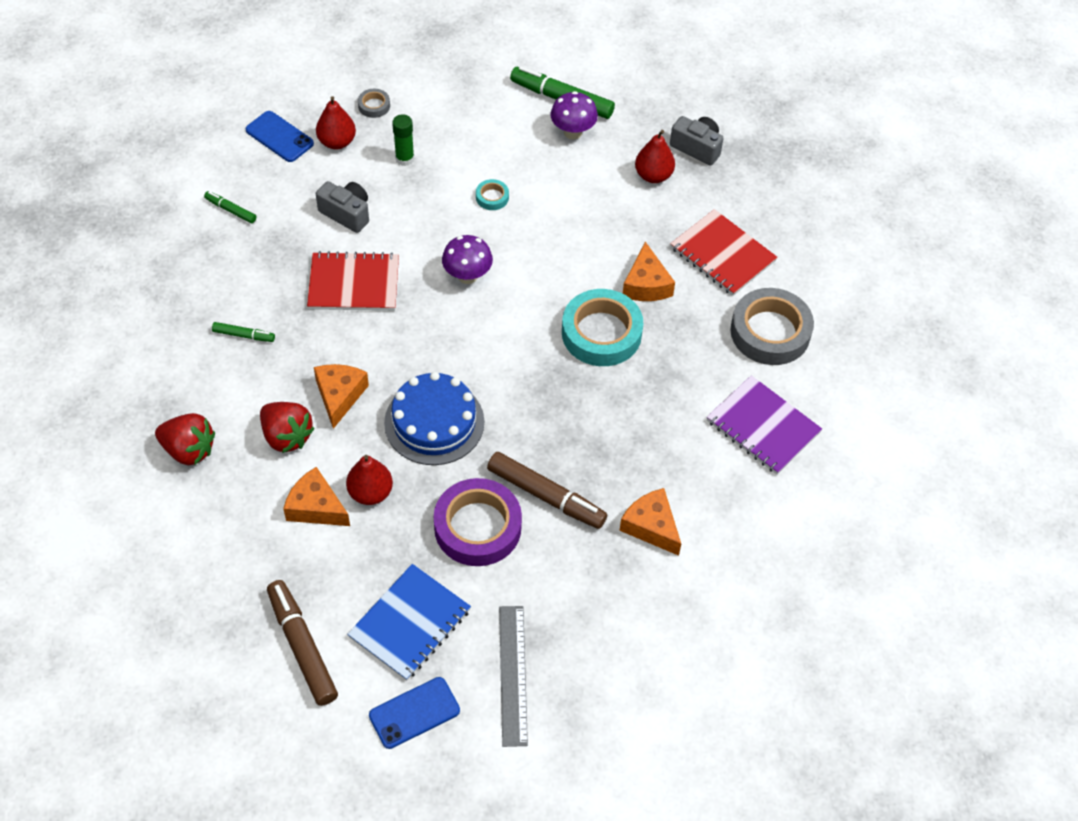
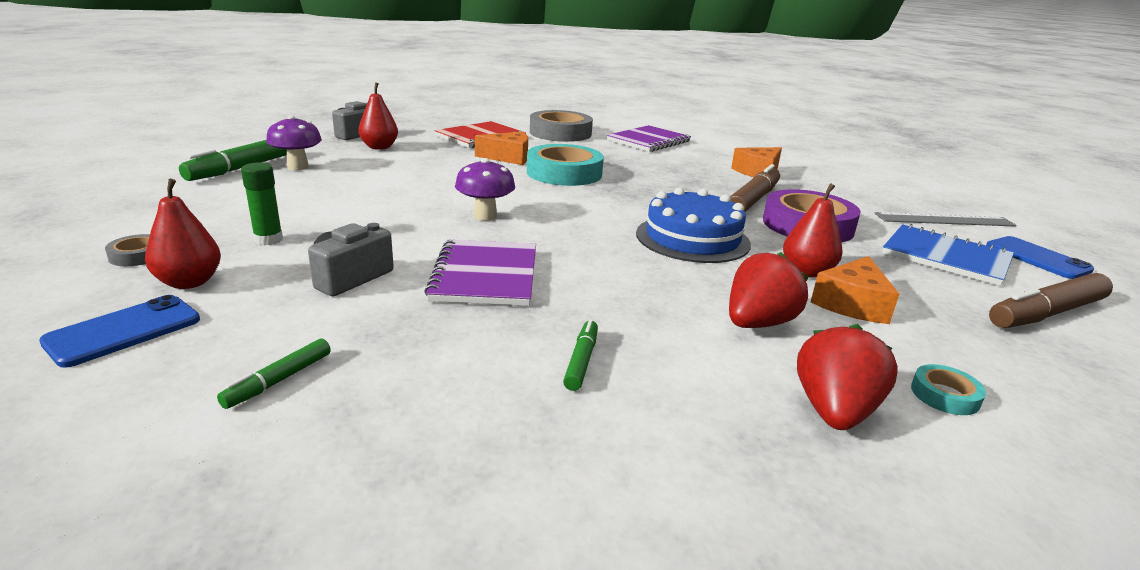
camera: 90 degrees left, 30 degrees down
red notebook [307,251,399,311] -> purple notebook [424,240,536,306]
orange cheese [314,364,369,429] -> none
turquoise tape [476,179,509,210] -> turquoise tape moved to [911,364,986,415]

